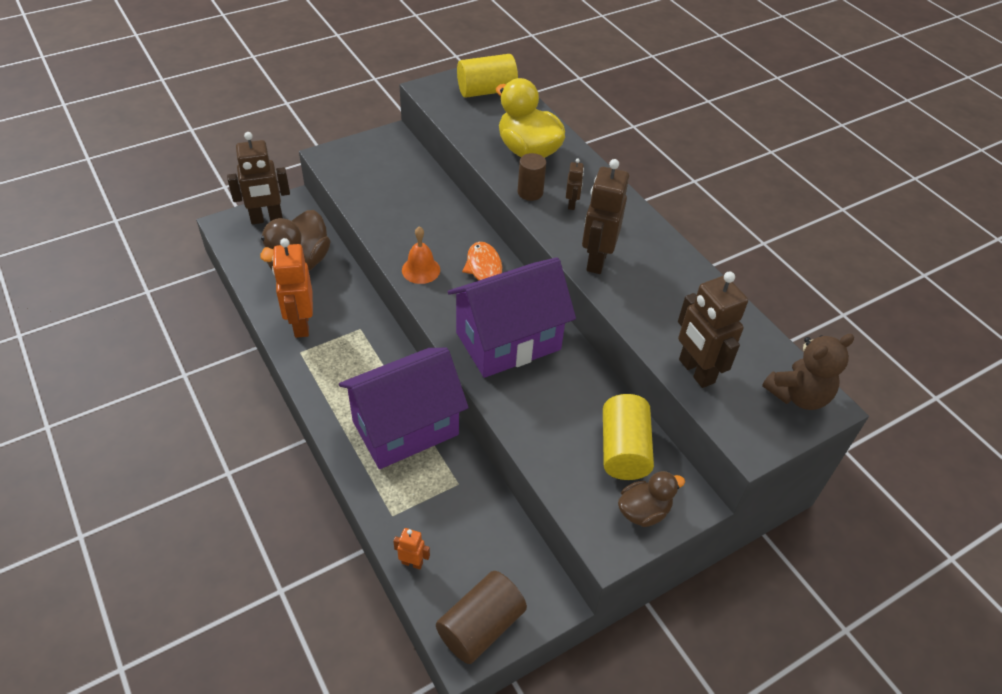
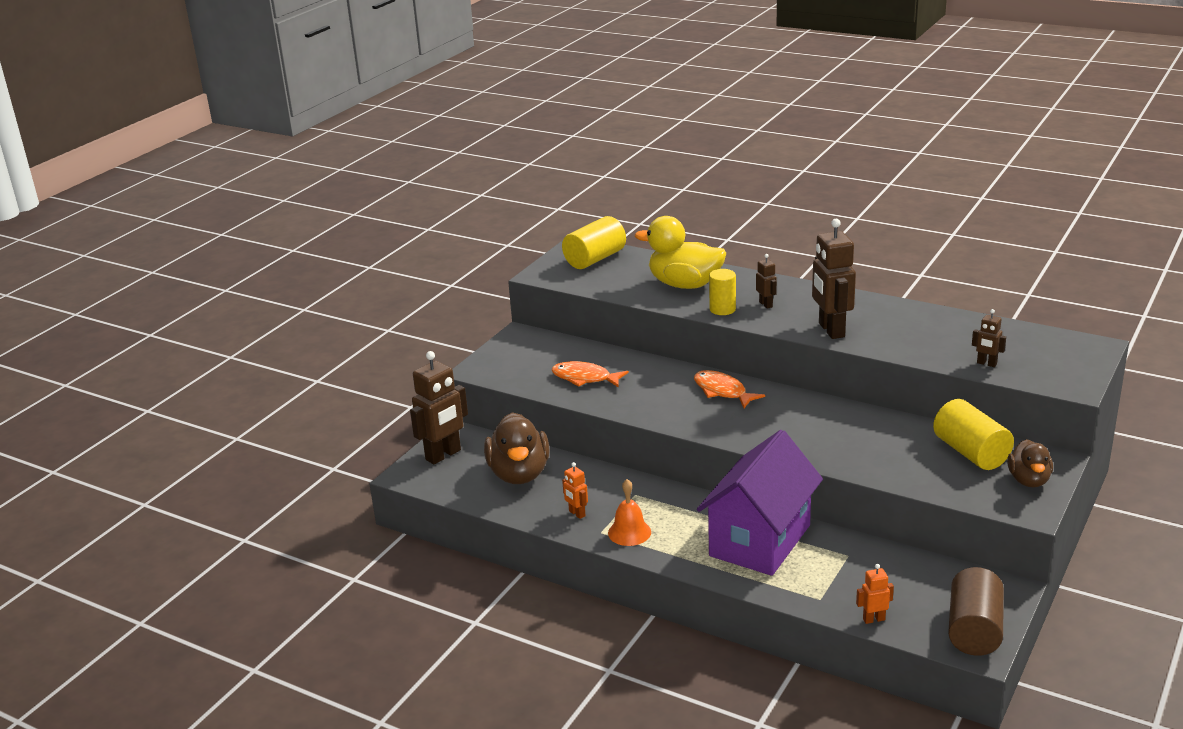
camera: 25 degrees left, 20 degrees down
orange robot [272,238,313,338] -> orange robot [562,462,588,519], size x0.48
orange bell [402,227,440,284] -> orange bell moved to [608,479,651,546]
purple house [448,257,576,378] -> none
brown cylinder [517,153,546,201] -> yellow cylinder [709,269,736,315]
brown duck [618,471,685,527] -> brown duck turned 150 degrees clockwise [1007,439,1053,487]
brown robot [678,272,748,388] -> brown robot [972,309,1006,367], size x0.48
brown teddy bear [762,334,854,410] -> none
none -> orange fish [551,361,629,388]

